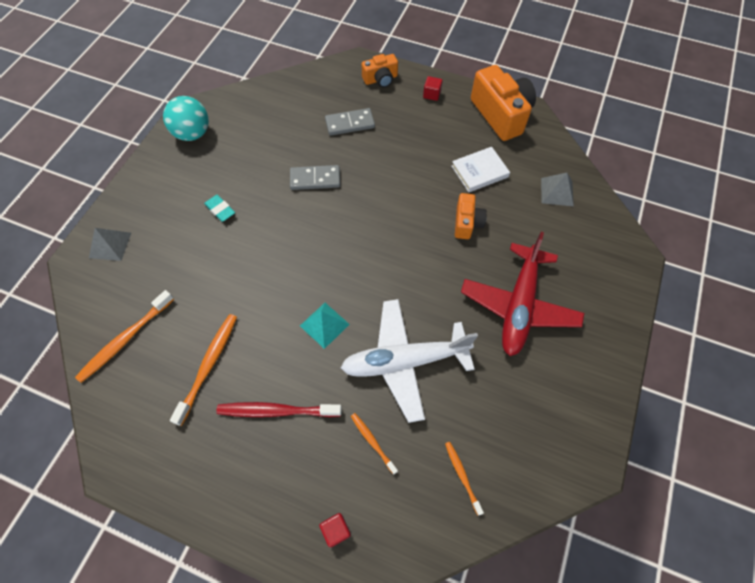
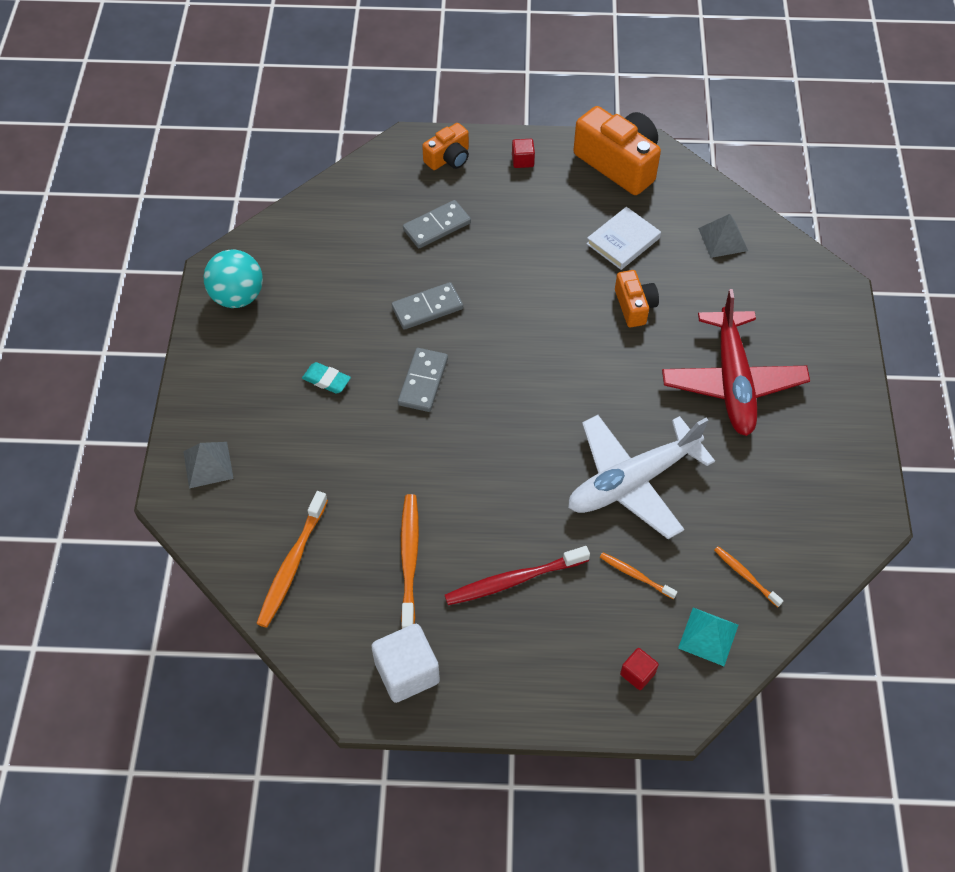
camera: 20 degrees left, 5 degrees down
turquoise pyramid [300,303,350,349] -> turquoise pyramid moved to [678,608,738,666]
none -> white cube [371,624,440,703]
none -> grey domino [398,348,448,412]

